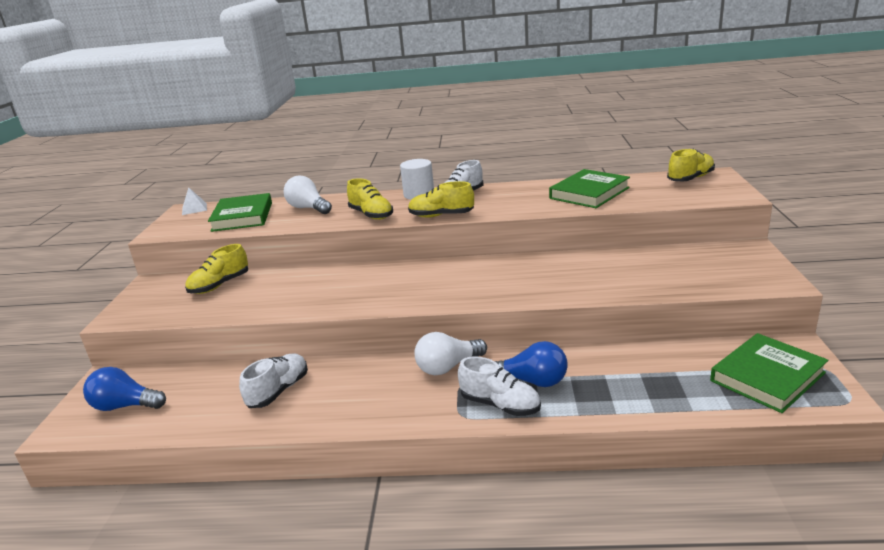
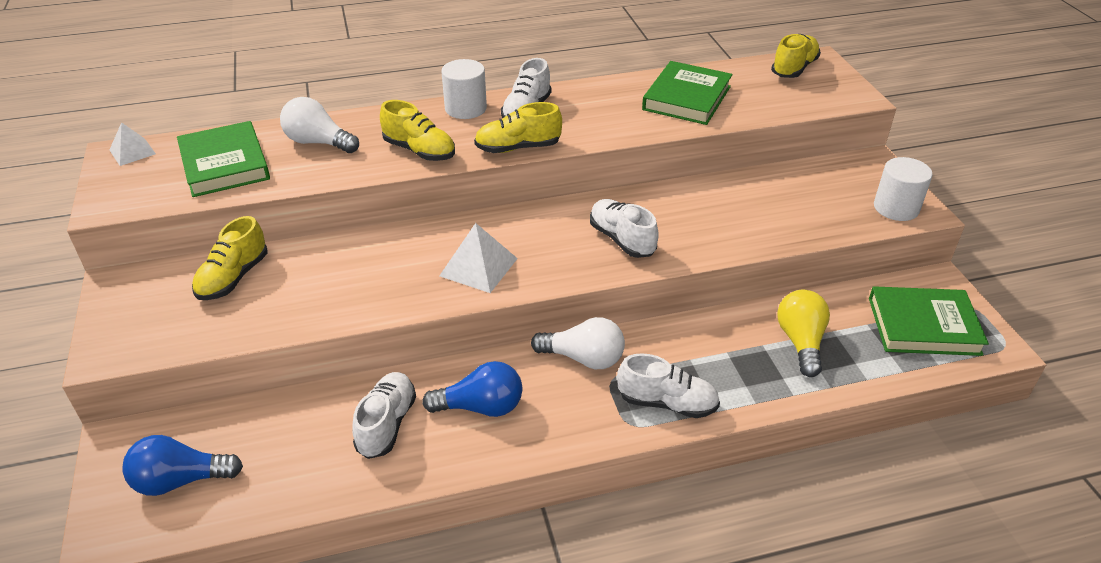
camera: 20 degrees left, 15 degrees up
white light bulb [414,332,487,375] -> white light bulb turned 120 degrees counterclockwise [531,317,625,369]
blue light bulb [495,341,568,387] -> blue light bulb moved to [422,361,522,417]
green book [710,333,828,413] -> green book turned 60 degrees clockwise [869,286,989,356]
none -> white pyramid [439,223,518,293]
none -> white shoe [590,199,659,258]
none -> yellow light bulb [777,290,830,377]
none -> white cylinder [874,157,933,221]

